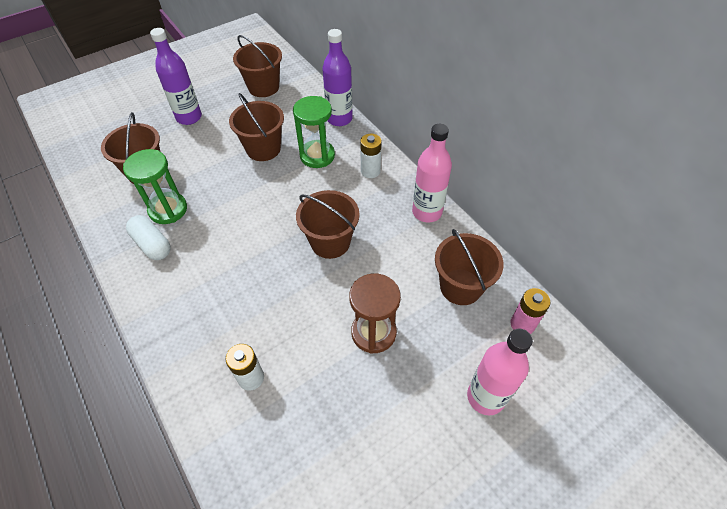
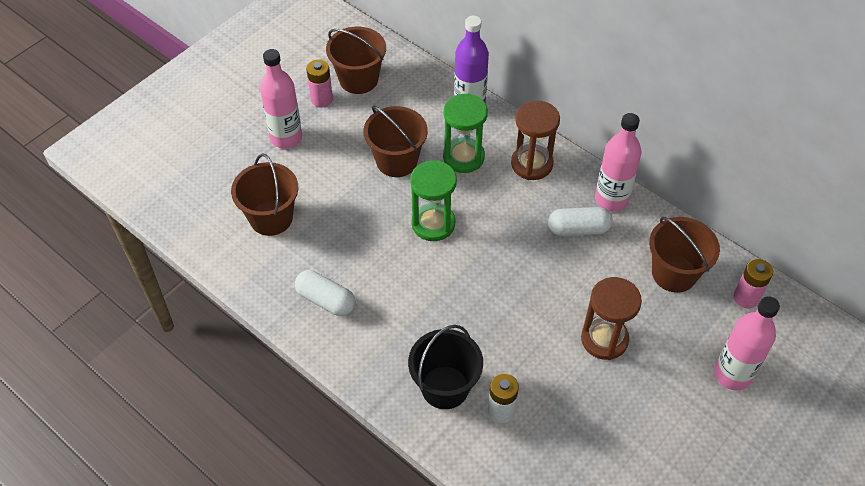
camera: 15 degrees left, 0 degrees up
green hourglass [123,149,187,224] -> green hourglass moved to [410,160,457,241]
purple bottle [150,28,202,125] -> pink bottle [260,49,302,149]
brown bucket [296,190,360,259] -> none
white battery [360,134,382,178] -> brown hourglass [511,100,560,180]
none -> pink battery [306,59,333,108]
none -> black bucket [408,325,483,409]
none -> white capsule [548,207,613,236]

